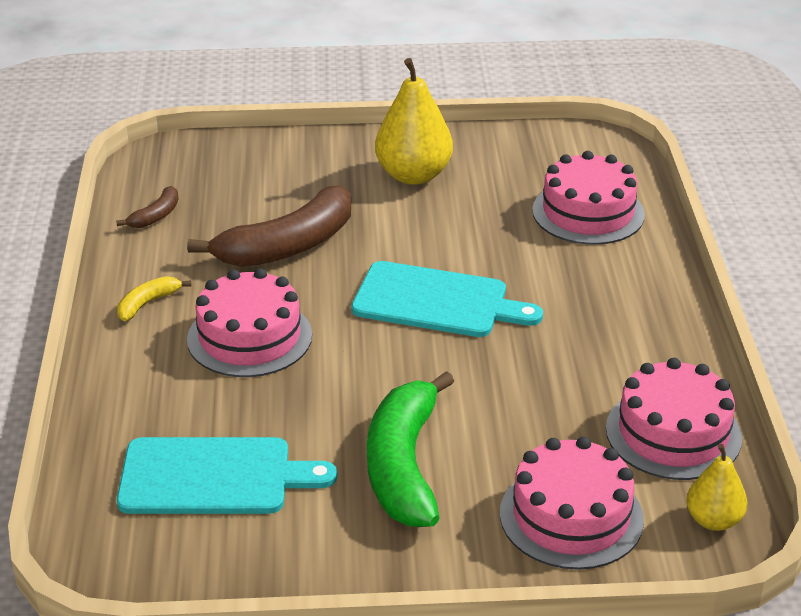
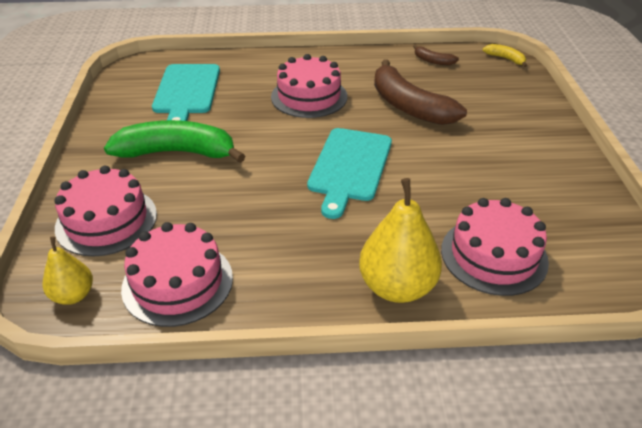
camera: 90 degrees right, 5 degrees up
yellow banana [117,276,191,321] -> yellow banana moved to [483,44,527,67]
yellow pear [375,58,453,185] -> yellow pear moved to [359,178,442,303]

